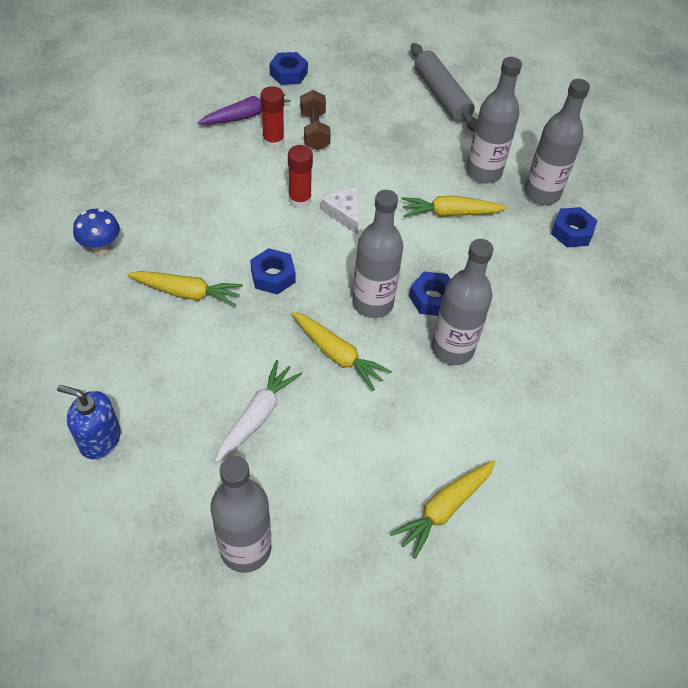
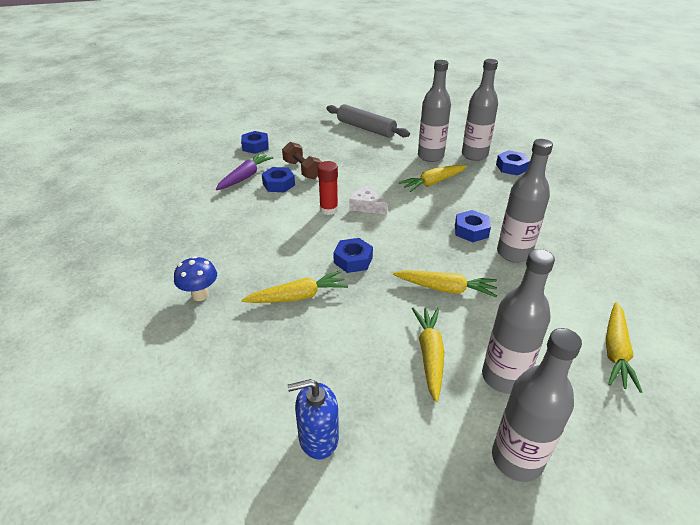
camera: 25 degrees left, 15 degrees down
white carrot [215,360,302,463] -> yellow carrot [412,308,444,402]
red glue stick [260,86,284,149] -> blue nut [262,167,295,192]
grey bottle [352,190,403,318] -> grey bottle moved to [482,249,555,394]

